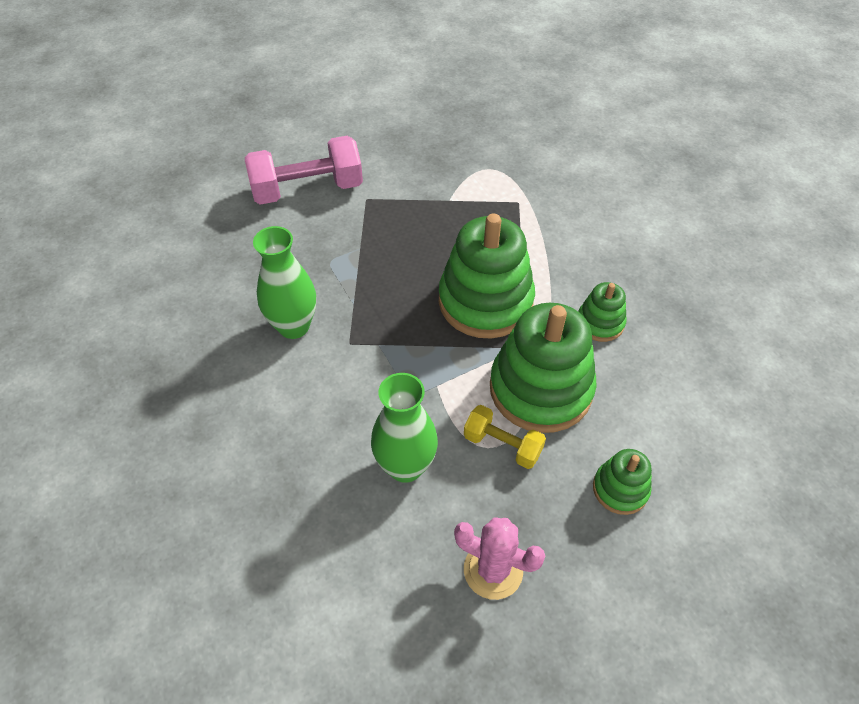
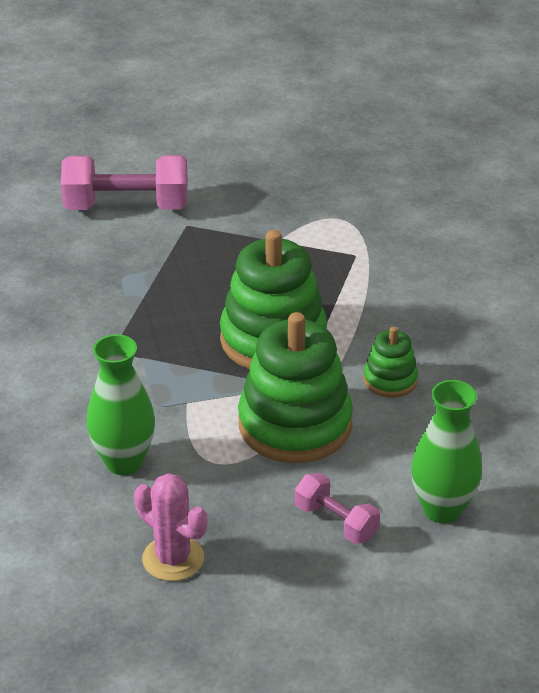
camera: 15 degrees right, 15 degrees down
green vase [253,226,316,339] -> green vase moved to [411,380,482,523]
yellow dumbbell [464,405,546,469] -> none
green stacking toy [593,449,652,515] -> pink dumbbell [295,473,380,544]

